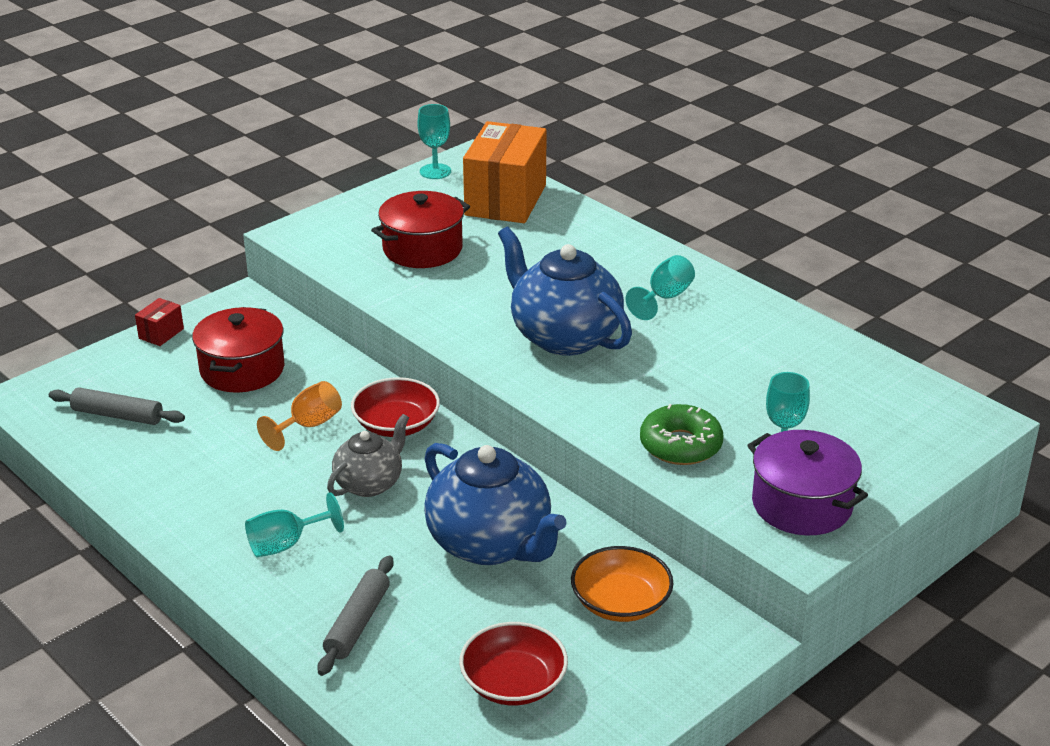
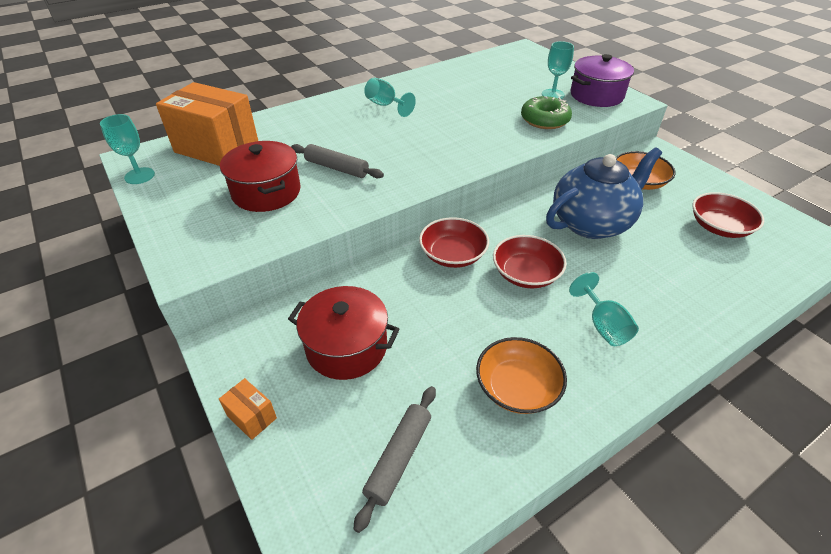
camera: 80 degrees left, 10 degrees up
red box [135,298,184,346] -> orange box [219,378,277,440]
orange goblet [257,381,342,451] -> none
grey rolling pin [317,555,394,676] -> grey rolling pin moved to [291,144,384,178]
grey teapot [327,414,409,497] -> red bowl [493,235,567,288]
blue teapot [498,227,632,356] -> none
none -> orange bowl [476,337,567,414]

